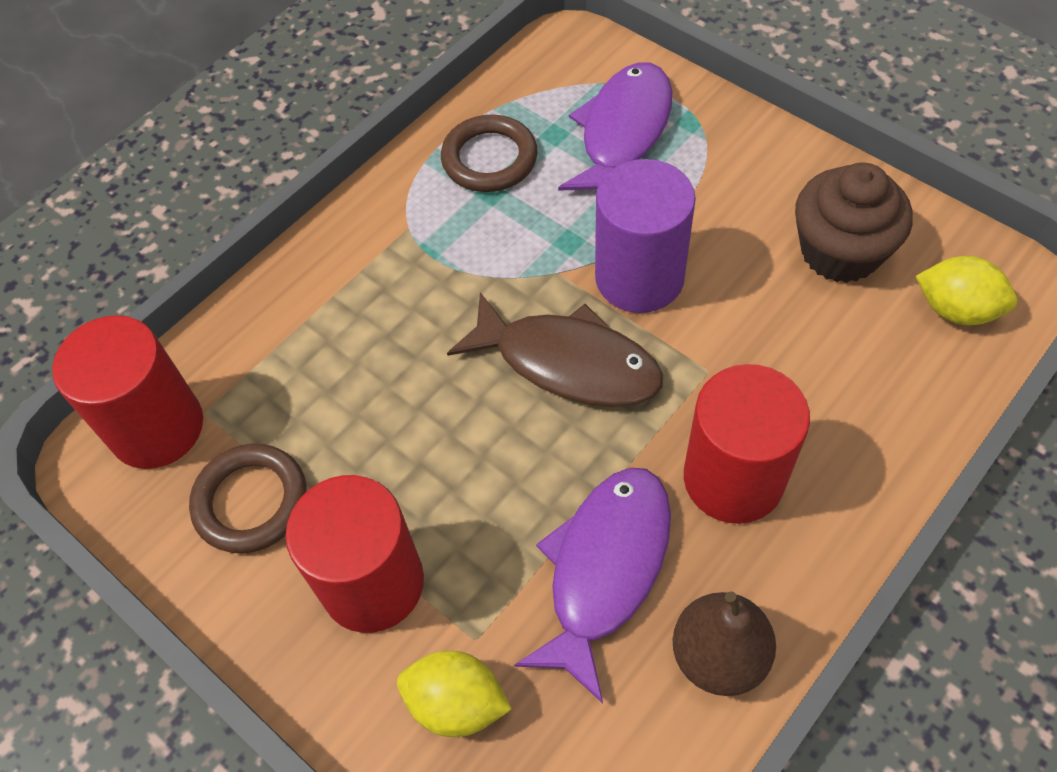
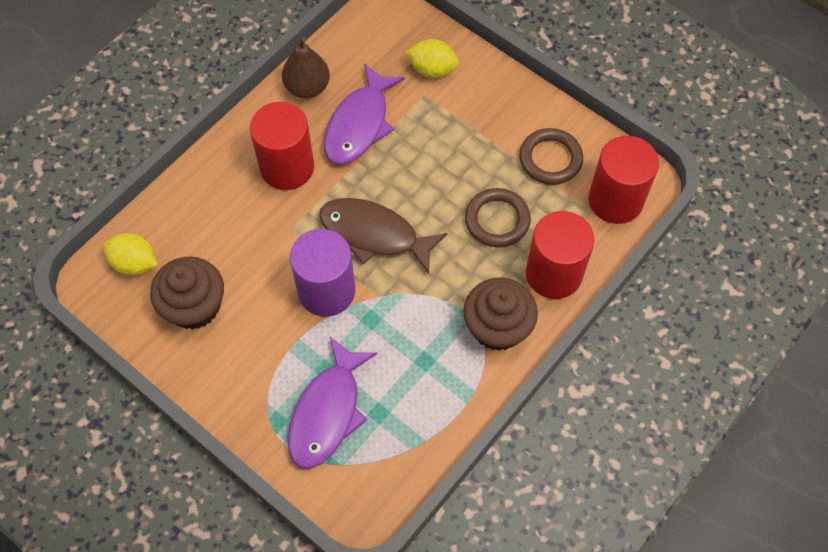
camera: 175 degrees right, 5 degrees up
red cylinder [286,475,424,633] -> red cylinder moved to [526,211,594,299]
brown ring [441,114,538,192] -> brown ring moved to [465,188,531,248]
none -> brown cupcake [463,277,538,351]

